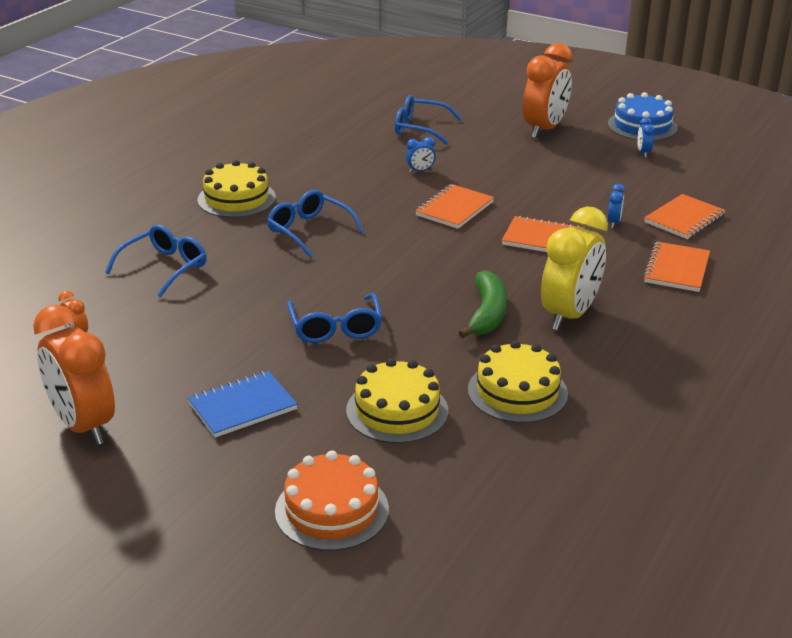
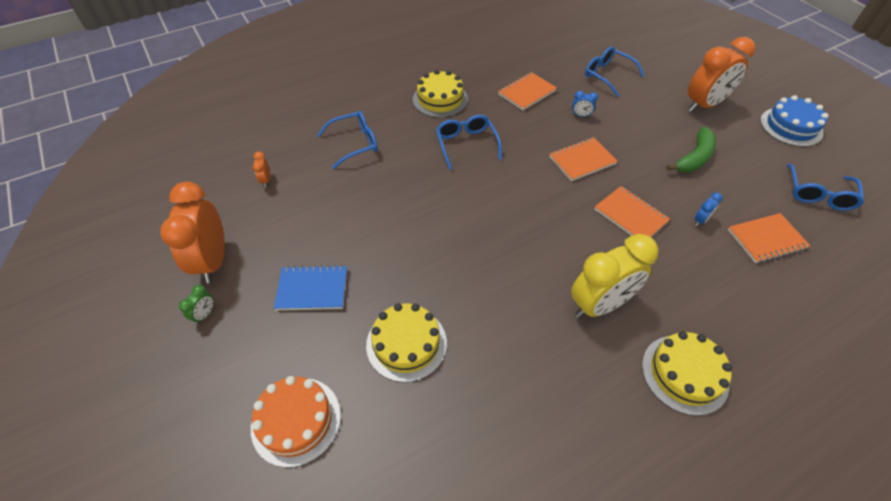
camera: 30 degrees right, 20 degrees up
blue glasses [287,293,382,343] -> blue glasses moved to [787,164,864,211]
green banana [459,270,507,338] -> green banana moved to [666,127,716,172]
yellow cake [468,340,568,423] -> yellow cake moved to [642,331,732,416]
blue clock [637,117,655,158] -> none
orange notebook [643,241,710,292] -> orange notebook moved to [498,72,557,110]
none -> green clock [179,285,214,324]

